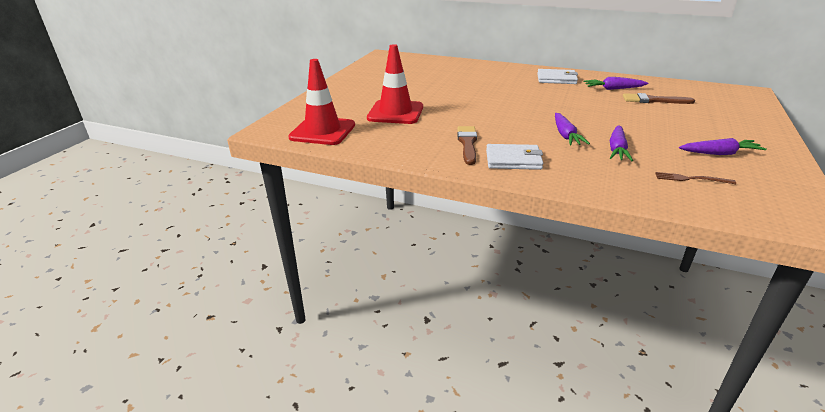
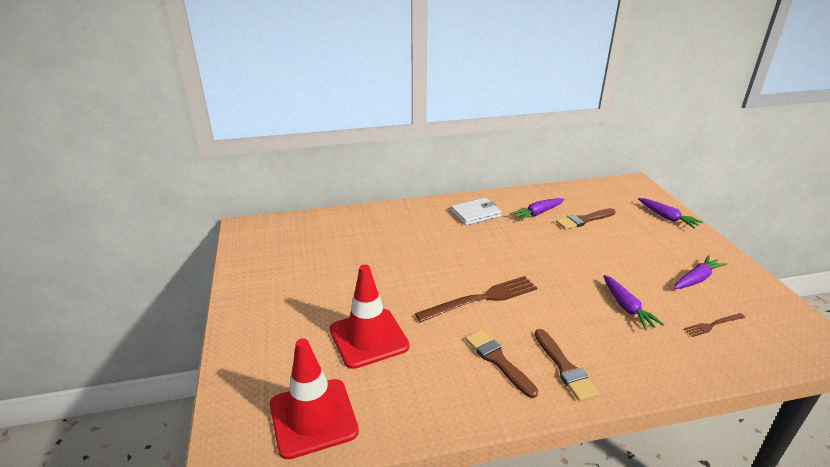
camera: 35 degrees left, 0 degrees up
white wallet [486,144,543,170] -> brown brush [535,329,599,401]
purple carrot [555,113,590,145] -> purple carrot moved to [638,198,703,229]
none -> brown fork [415,276,537,322]

